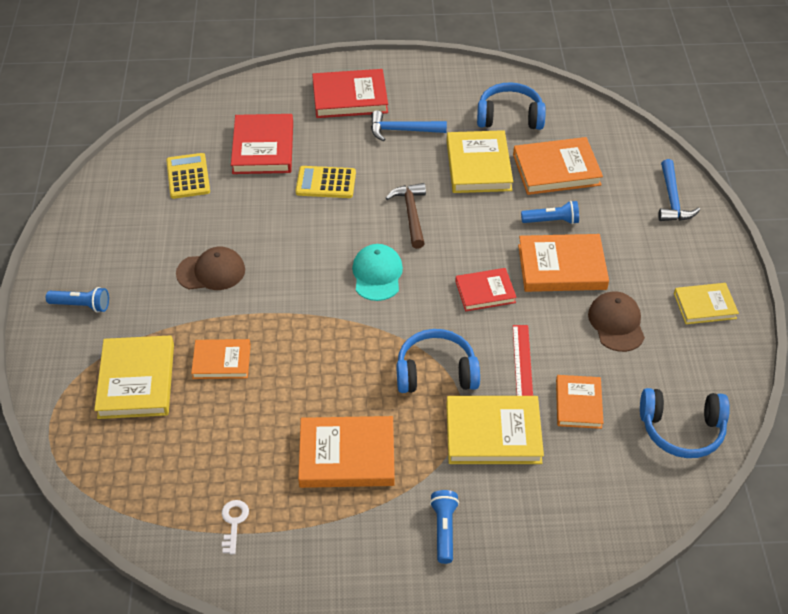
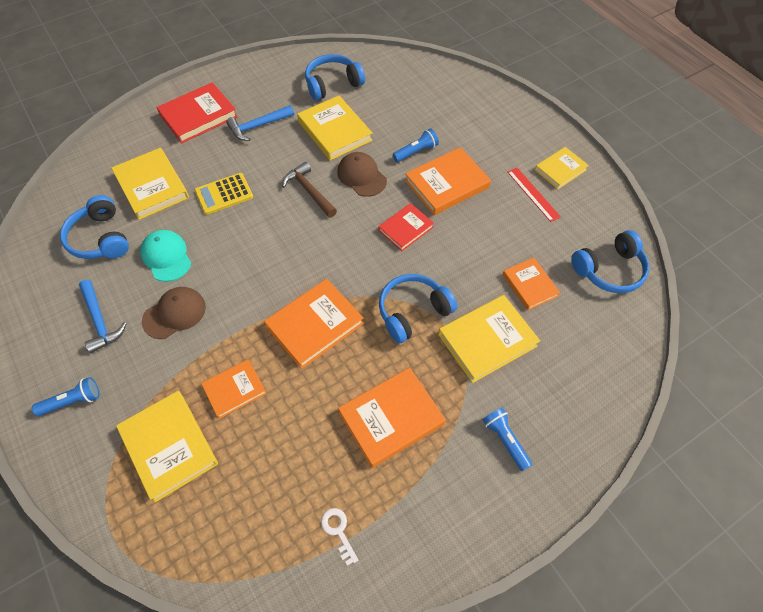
camera: 30 degrees left, 10 degrees up
yellow calculator [166,153,210,199] -> blue headphones [60,195,129,259]
red book [231,114,293,174] -> yellow book [111,148,189,220]
turquoise cap [352,244,403,301] -> turquoise cap moved to [140,230,191,282]
orange book [513,137,603,195] -> orange book moved to [264,279,364,369]
red ruler [513,325,533,396] -> red ruler moved to [508,168,561,222]
brown cap [588,291,645,352] -> brown cap moved to [337,152,387,197]
blue hammer [658,159,700,221] -> blue hammer moved to [79,280,127,353]

